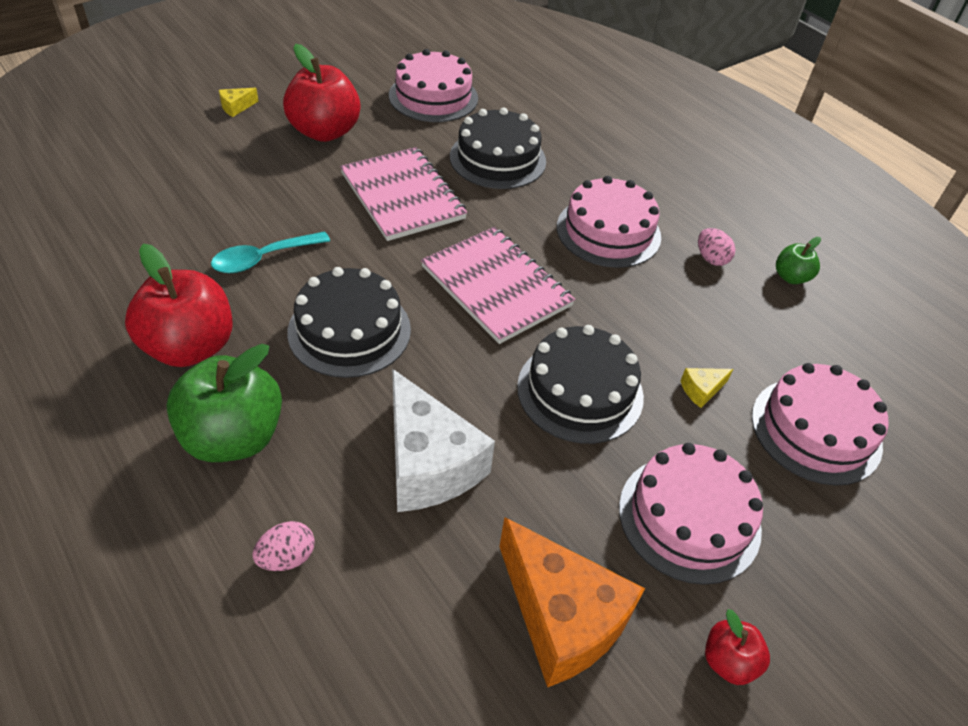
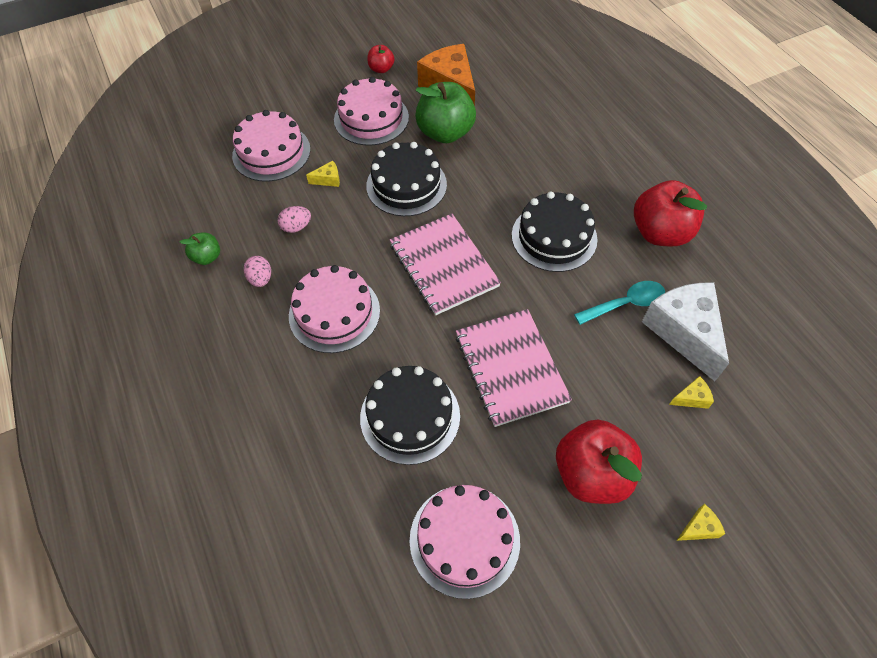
camera: 165 degrees left, 10 degrees up
green apple [166,344,282,462] -> green apple moved to [415,82,476,143]
pink egg [252,521,315,571] -> pink egg moved to [278,206,311,233]
white cheese [392,369,495,512] -> white cheese moved to [642,282,729,381]
none -> yellow cheese [669,376,714,409]

